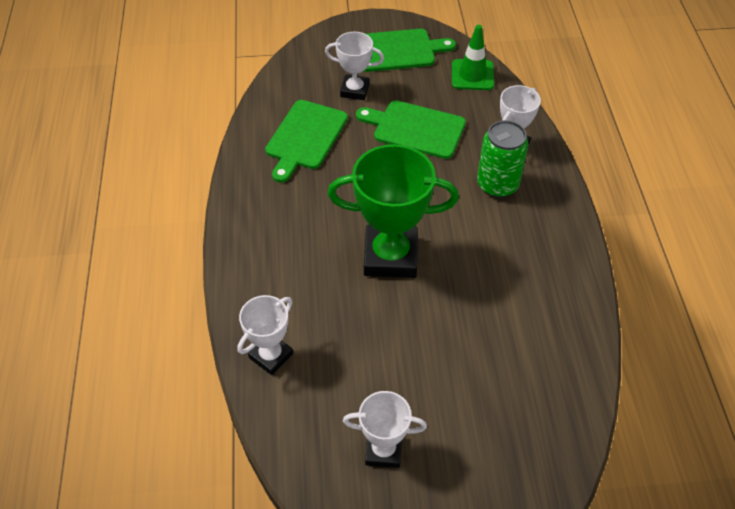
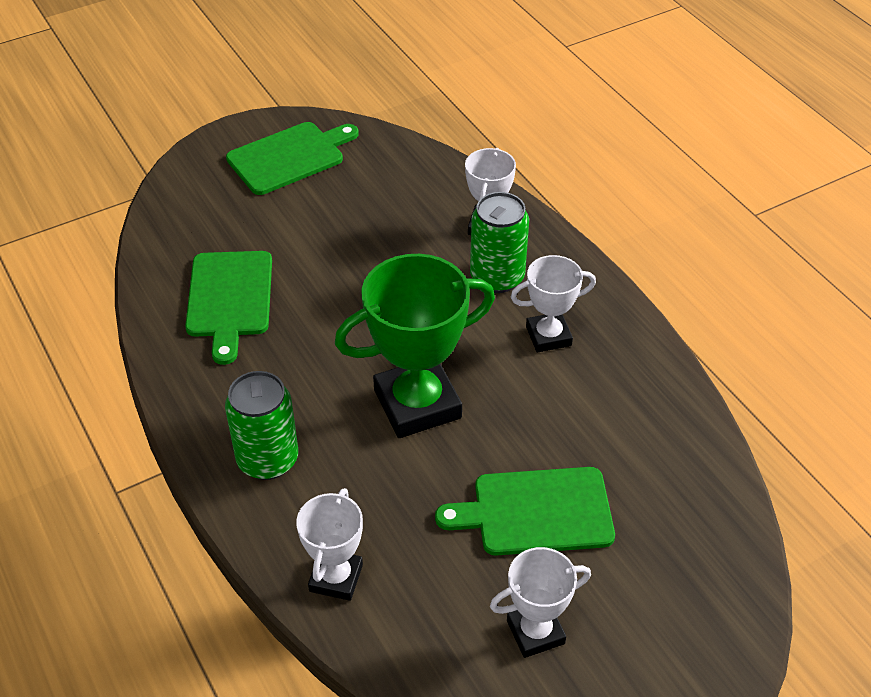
camera: 25 degrees left, 5 degrees down
white trophy [325,32,384,100] -> white trophy moved to [511,255,596,353]
green cutting board [356,100,466,159] -> green cutting board moved to [435,467,615,556]
green traffic cone [452,25,494,90] -> none
none -> green can [225,371,298,480]

